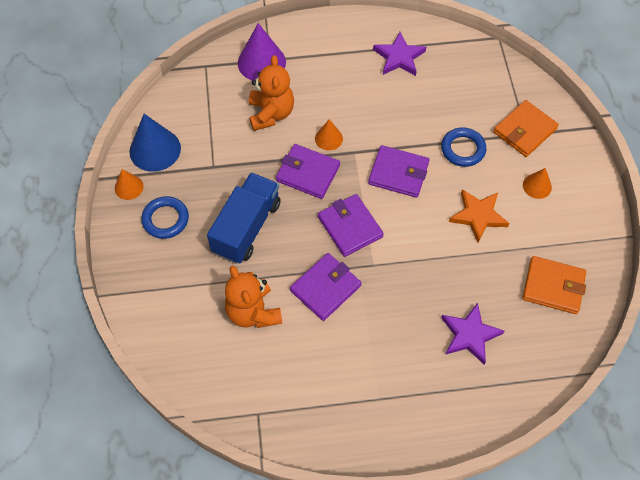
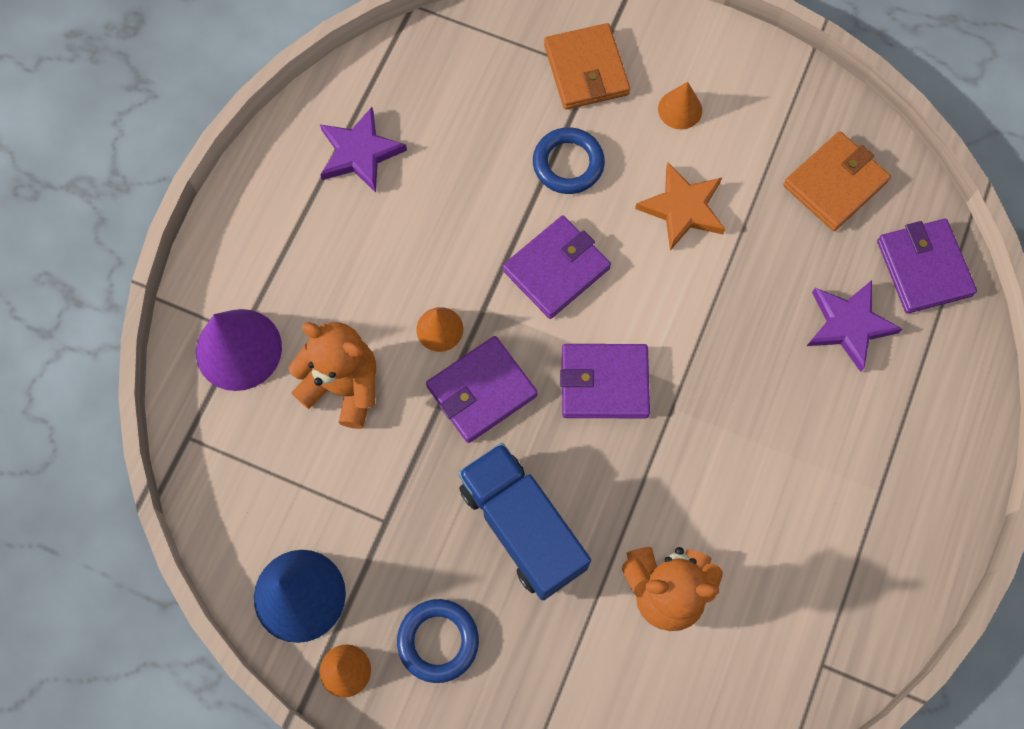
camera: 60 degrees left, 10 degrees up
purple wallet [290,253,361,321] -> purple wallet moved to [877,219,977,313]

